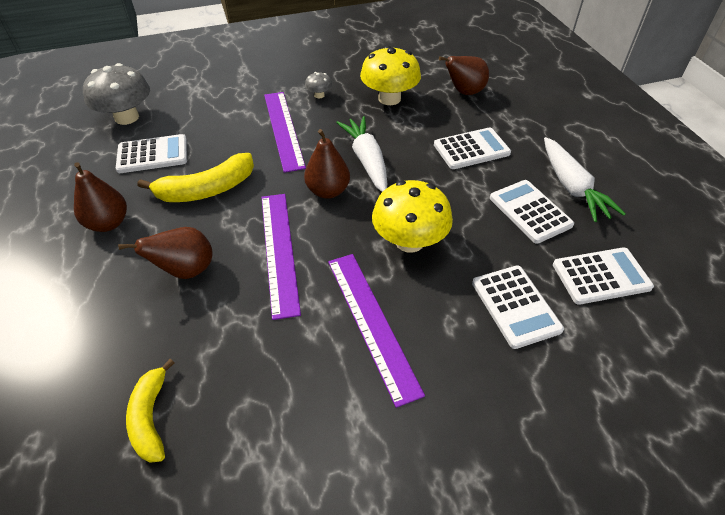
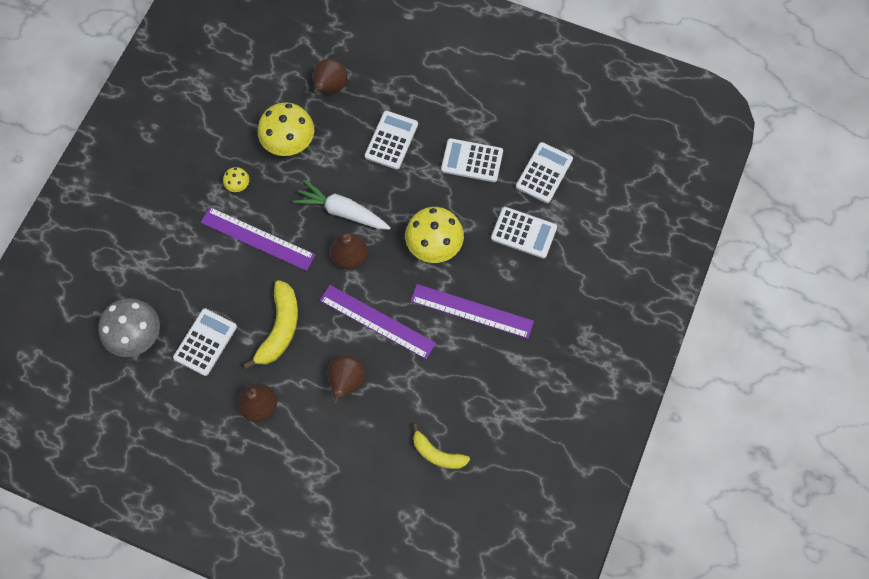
camera: 50 degrees left, 20 degrees up
grey mushroom [305,72,332,98] -> yellow mushroom [223,167,249,192]
white carrot [544,137,626,222] -> none

